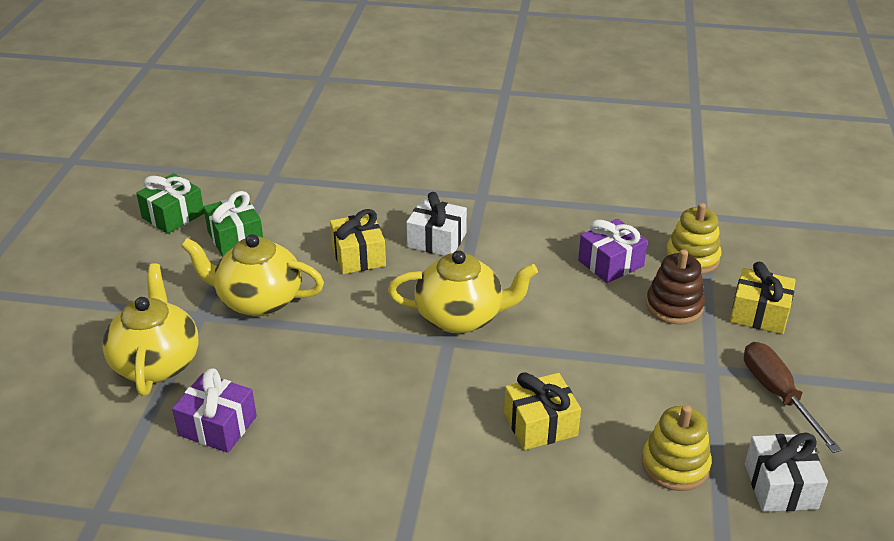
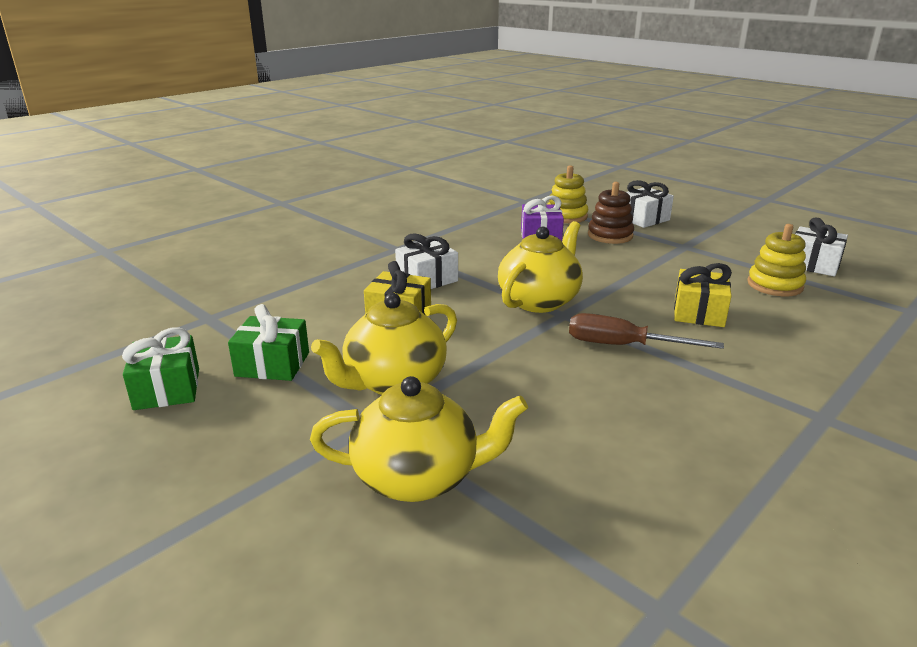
camera: 55 degrees left, 10 degrees down
yellow teapot [103,263,199,396] -> yellow teapot turned 150 degrees clockwise [310,376,528,502]
purple gift [172,368,257,453] -> none
yellow gift [730,262,796,334] -> white gift [627,180,674,228]
brown screwdriver [744,342,841,453] -> brown screwdriver moved to [569,313,724,349]

